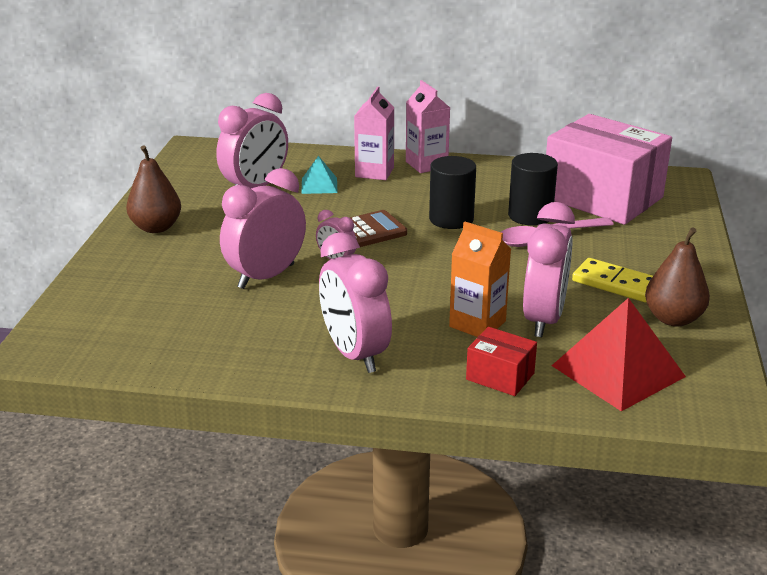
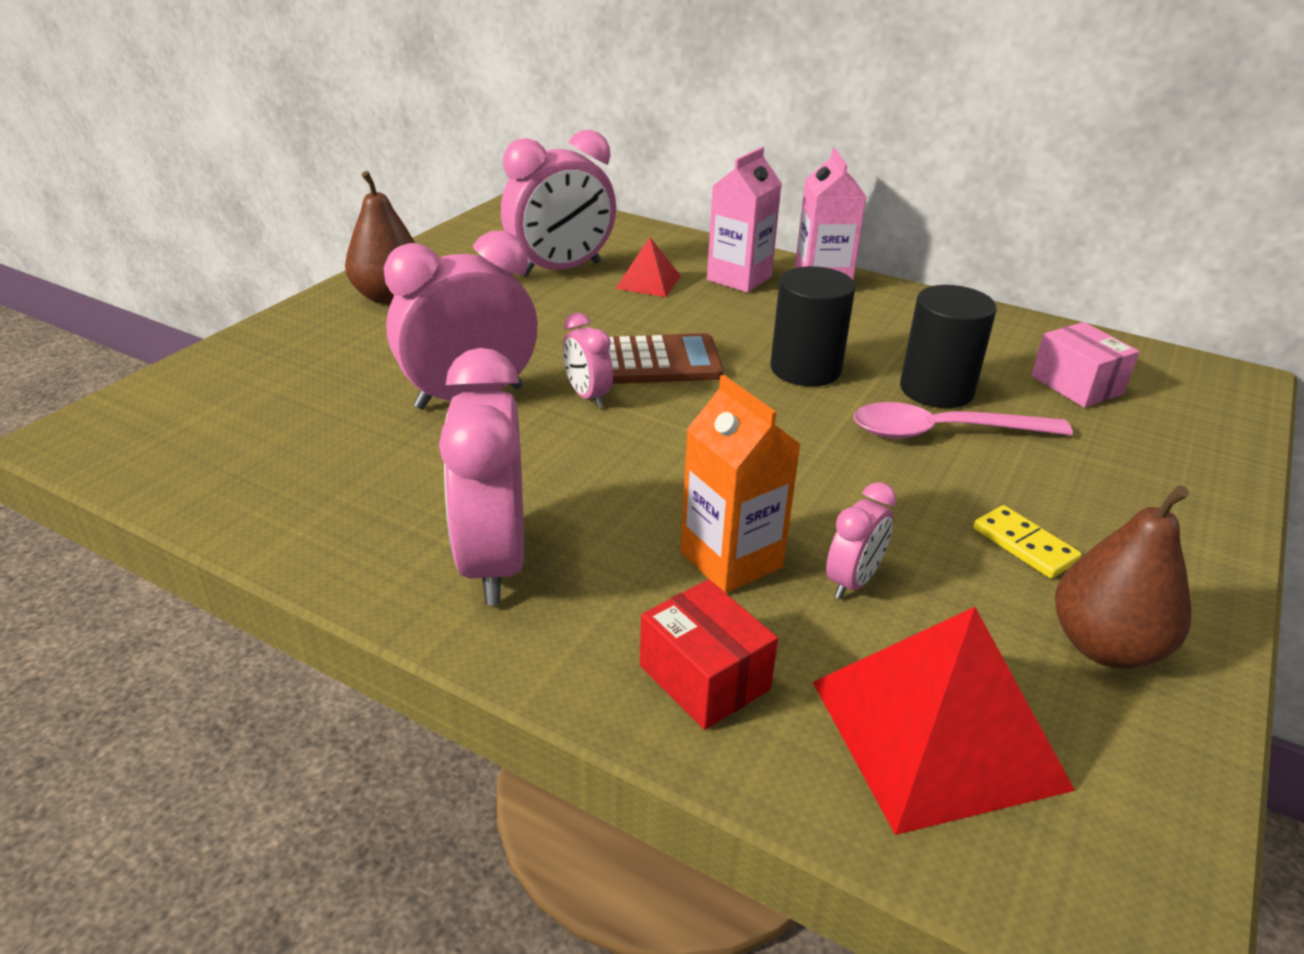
camera: 20 degrees right, 5 degrees up
turquoise pyramid [301,156,337,194] -> red pyramid [615,237,681,297]
pink clock [523,202,575,337] -> pink clock [826,482,897,599], size x0.50
pink box [546,114,672,225] -> pink box [1031,322,1140,408], size x0.44
yellow domino [572,258,653,303] -> yellow domino [973,505,1082,578], size x0.65

